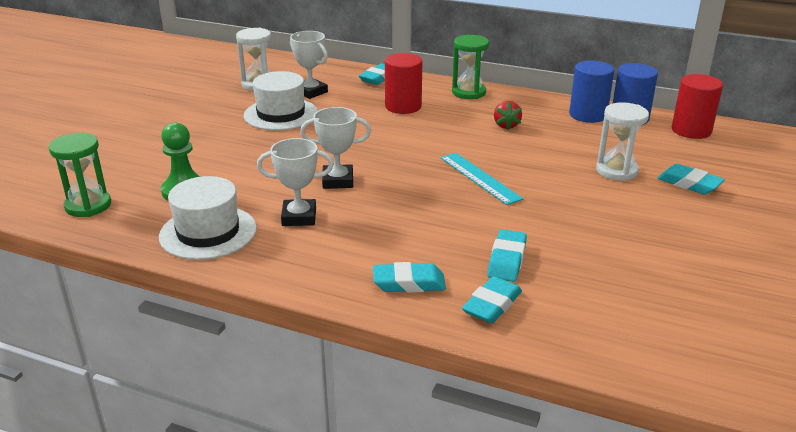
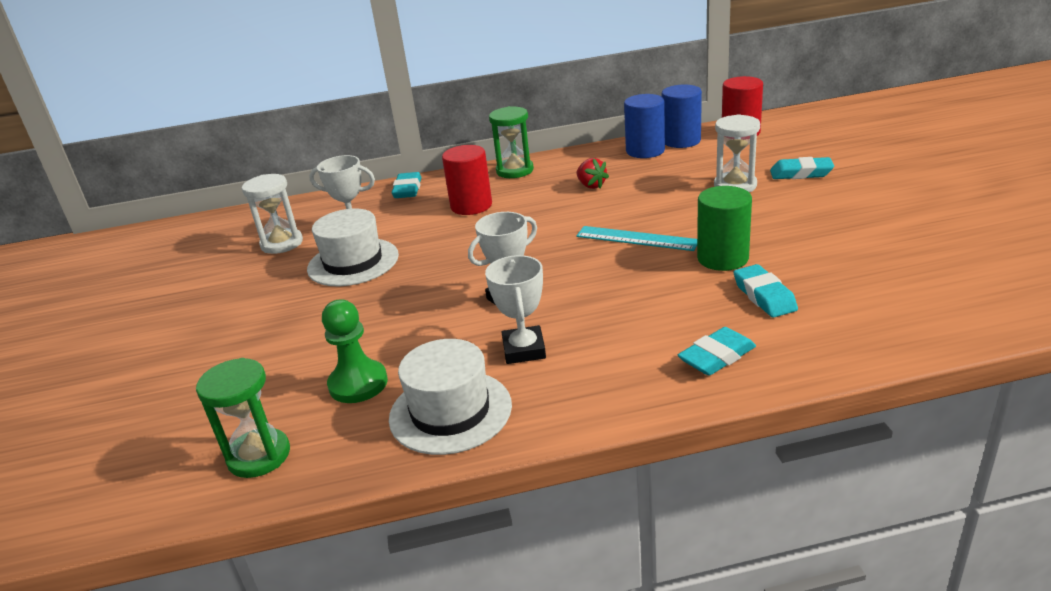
camera: 30 degrees left, 0 degrees up
white trophy [257,138,334,226] -> white trophy turned 60 degrees counterclockwise [485,255,546,364]
turquoise eraser [462,276,522,324] -> none
none -> green cylinder [697,186,752,271]

